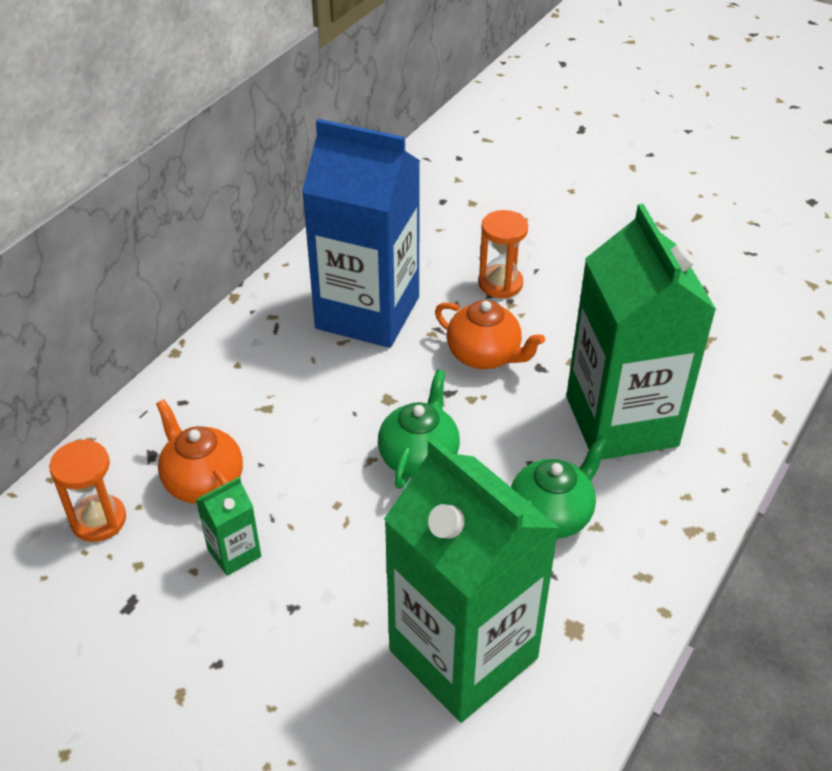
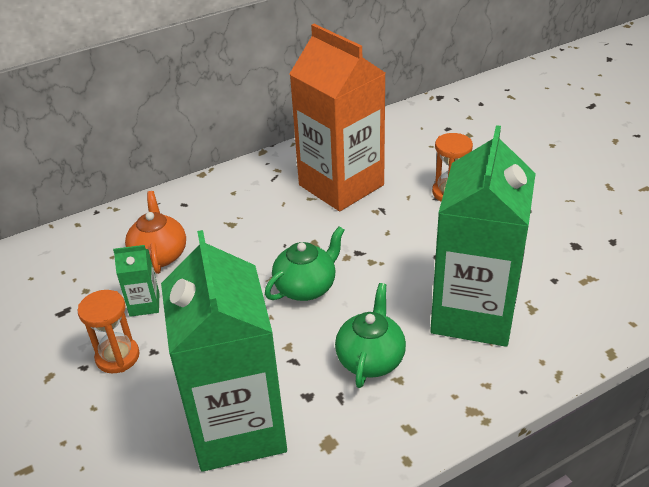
camera: 30 degrees right, 5 degrees down
orange hourglass [49,439,126,542] -> orange hourglass moved to [77,290,139,373]
blue carton [302,119,420,348] -> orange carton [290,24,385,211]
orange teapot [435,300,545,369] -> none
green teapot [511,436,608,539] -> green teapot turned 60 degrees counterclockwise [335,283,406,388]

